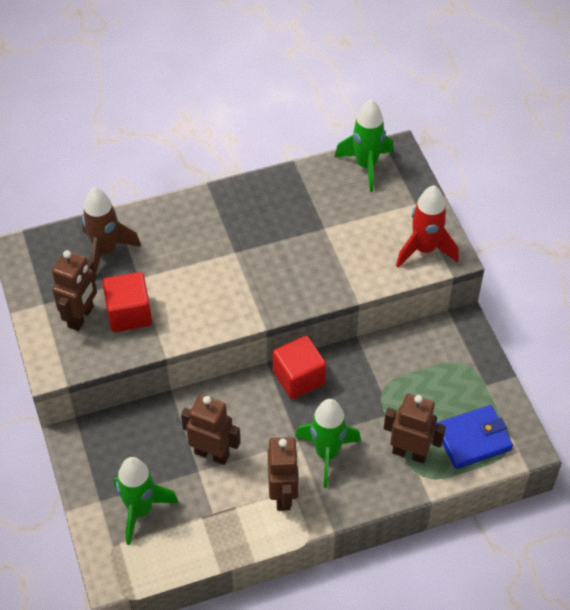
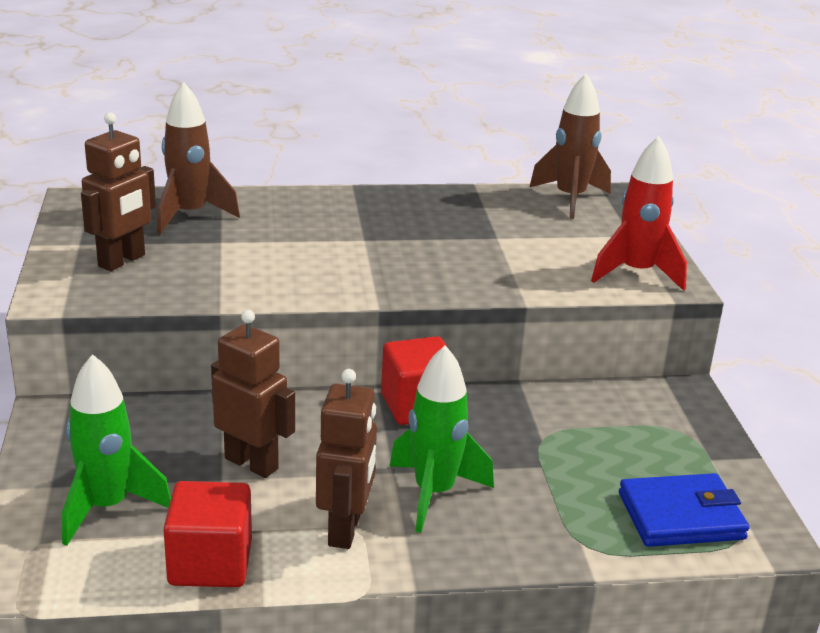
camera: 10 degrees right, 25 degrees down
red cube [102,272,152,332] -> red cube moved to [163,481,252,587]
green rocket [335,99,394,192] -> brown rocket [530,74,611,219]
brown robot [384,394,446,464] -> none

